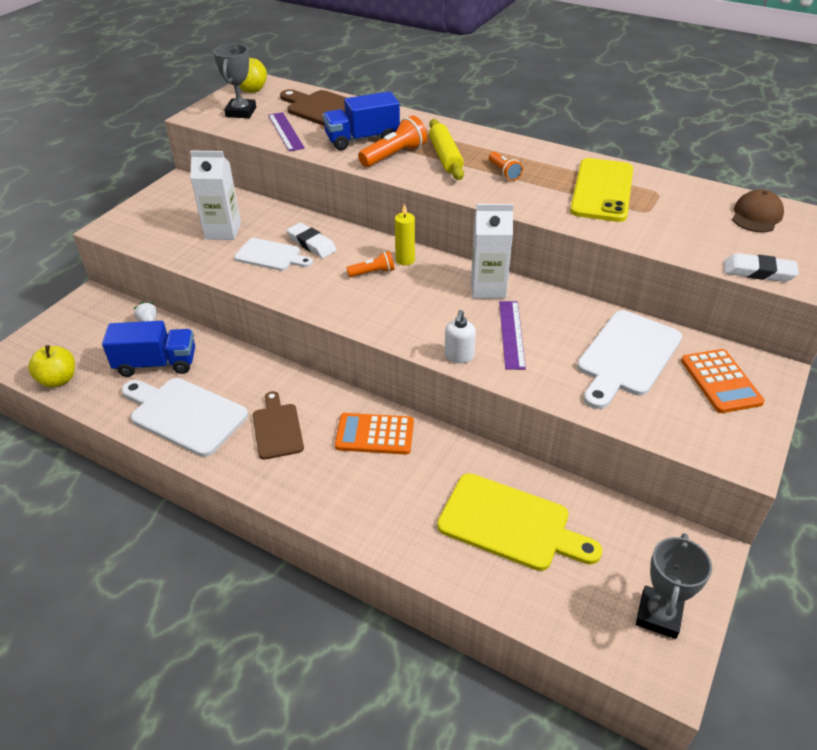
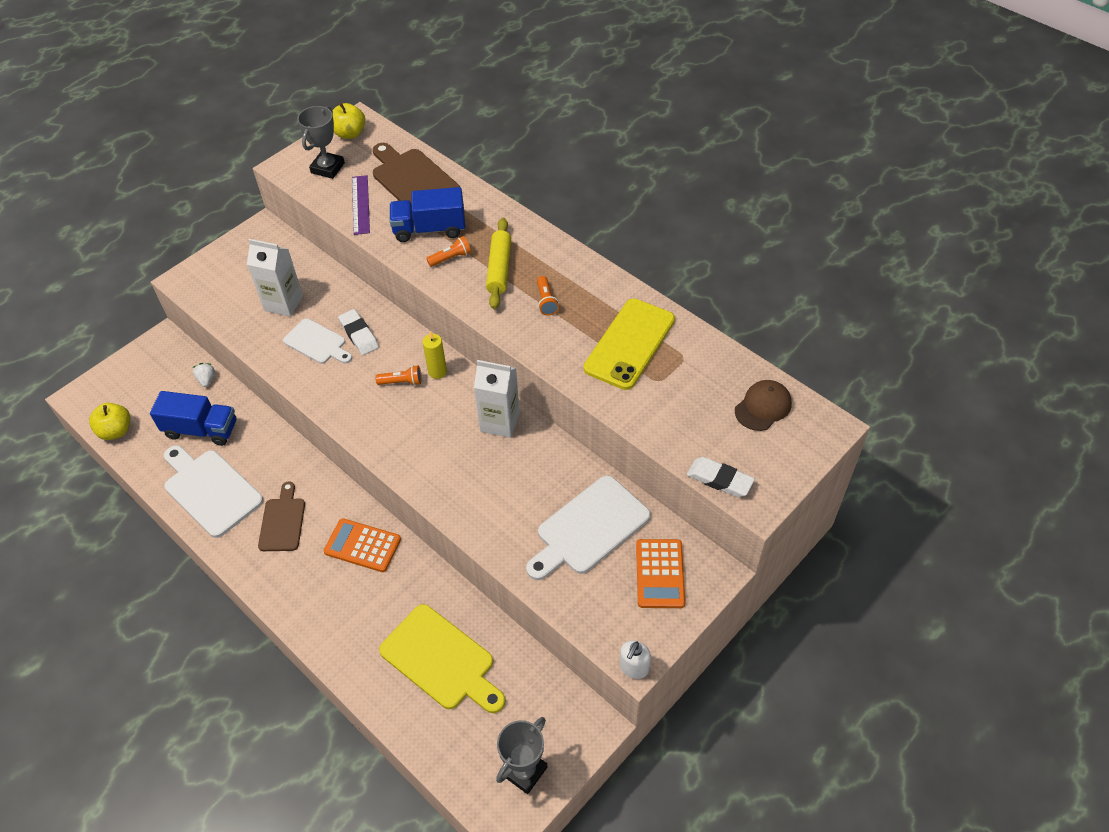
camera: 15 degrees right, 10 degrees up
orange flashlight [358,116,427,167] -> orange flashlight [426,236,471,267], size x0.60
white soap dispenser [444,310,476,363] -> white soap dispenser moved to [619,640,651,679]
purple ruler [499,301,526,370] -> none

